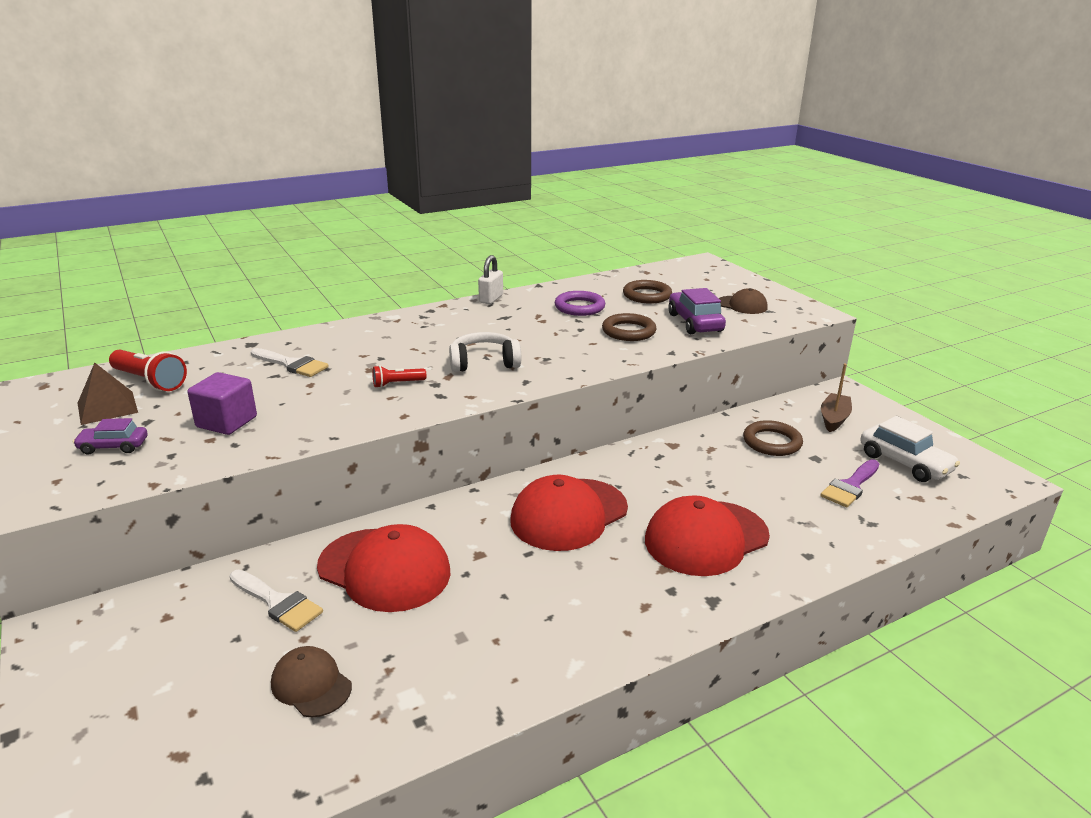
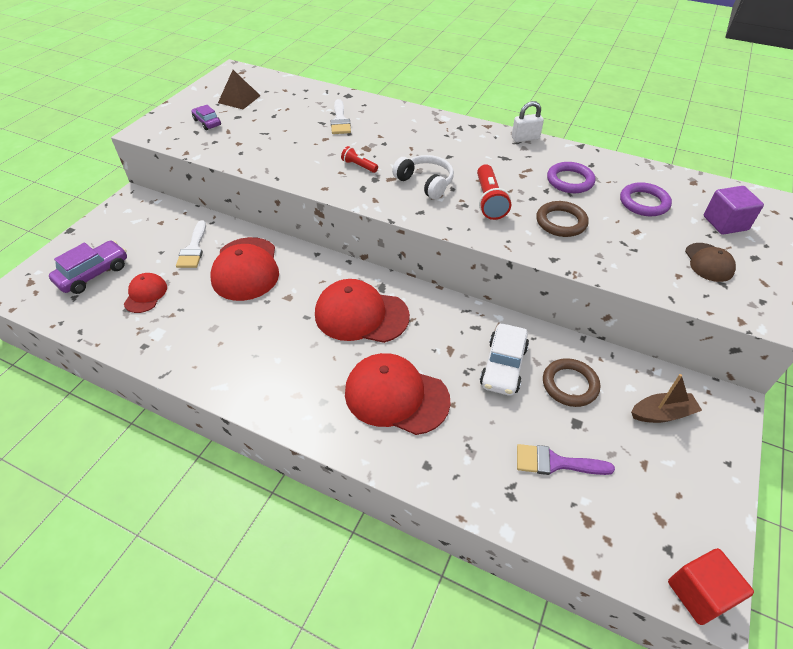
camera: 55 degrees right, 20 degrees up
red flashlight [109,350,187,391] -> red flashlight moved to [477,164,511,220]
purple cube [187,372,257,435] -> purple cube moved to [704,186,764,235]
brown cap [271,646,352,717] -> red cap [124,273,167,313]
brown ring [623,280,672,304] -> purple ring [620,182,672,216]
purple car [668,288,726,334] -> purple car moved to [49,240,127,294]
white car [860,416,960,482] -> white car moved to [480,324,529,396]
none -> red cube [668,548,754,625]

